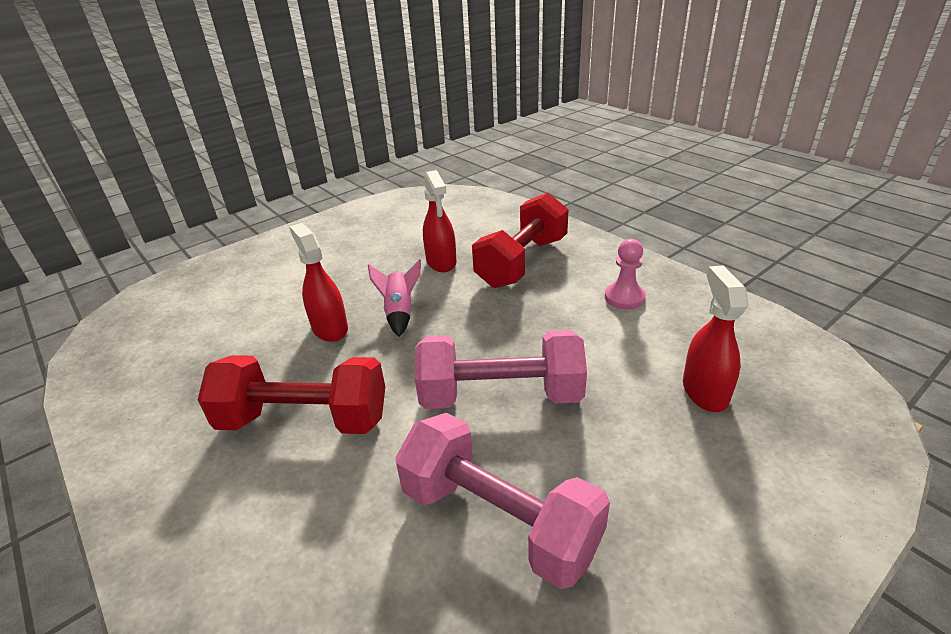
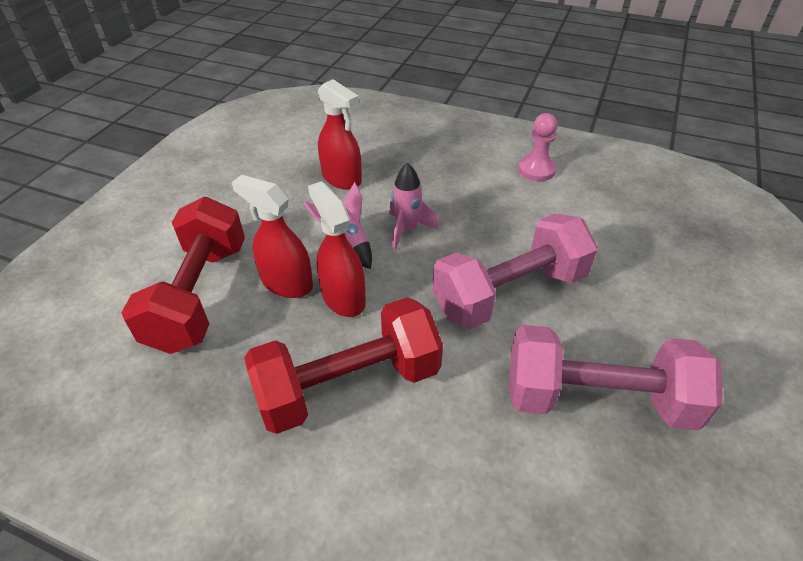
camera: 30 degrees left, 10 degrees up
red dumbbell [472,193,569,288] -> red dumbbell moved to [121,197,245,354]
red spray bottle [683,265,748,412] -> red spray bottle moved to [308,181,366,317]
none -> pink rocket [389,163,439,251]

